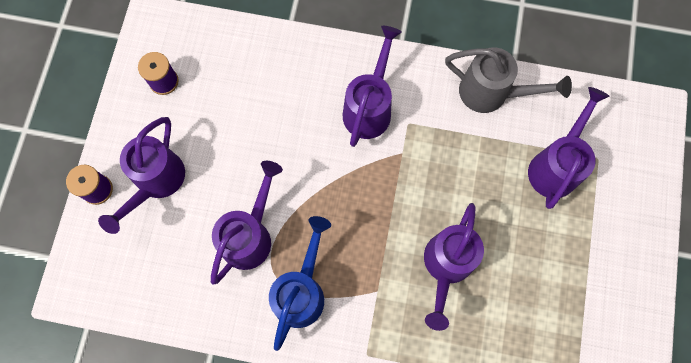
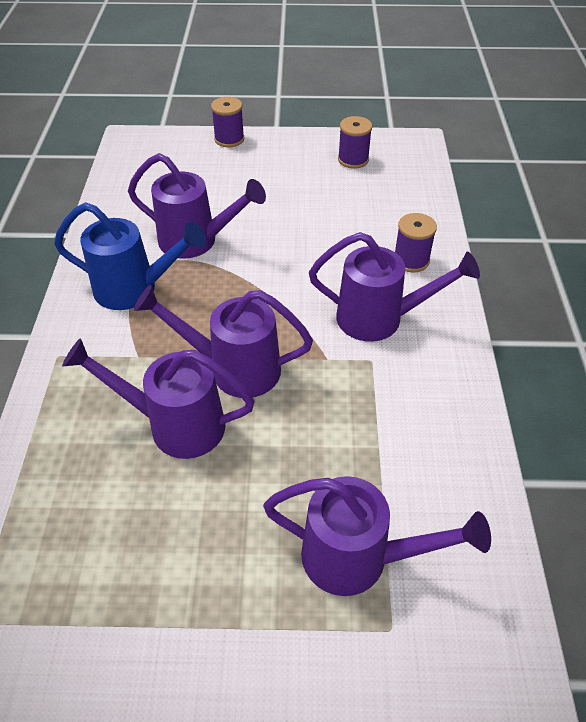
camera: 80 degrees right, 25 degrees down
purple watering can [98,117,185,234] -> purple watering can moved to [134,285,313,398]
grey watering can [445,47,572,113] -> none
none -> purple spool [395,213,437,273]

